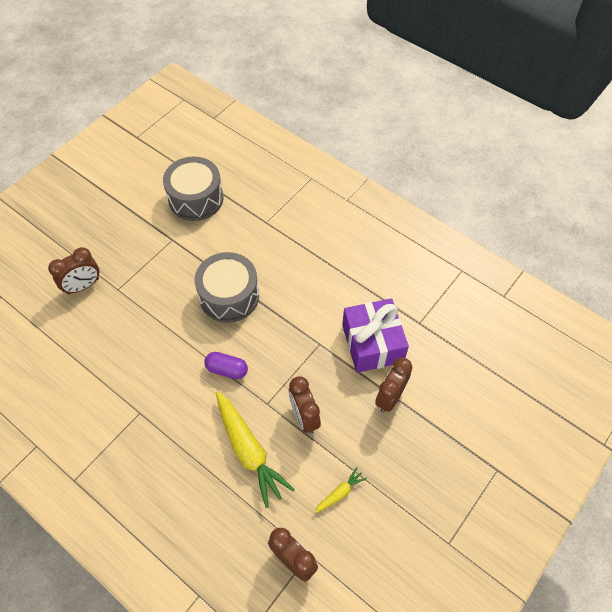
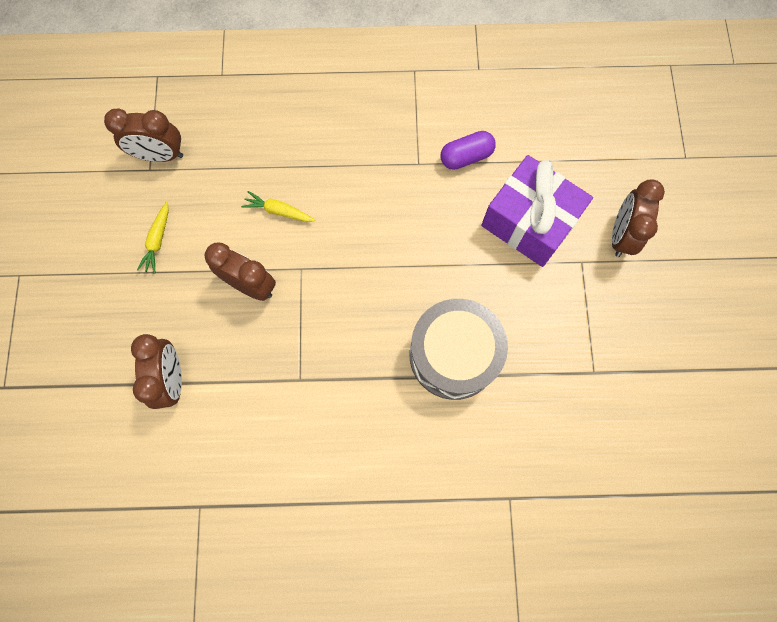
camera: 140 degrees right, 15 degrees up
grey drum [163,157,223,221] -> none
purple capsule [204,352,248,379] -> purple capsule moved to [441,131,496,170]
yellow carrot [216,391,295,508] -> yellow carrot [241,191,315,222], size x0.47
purple gift [342,298,409,373] -> purple gift moved to [481,155,593,267]

